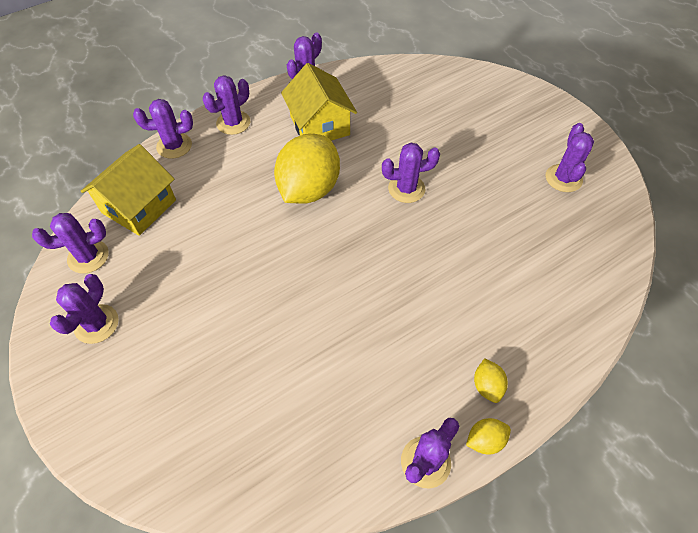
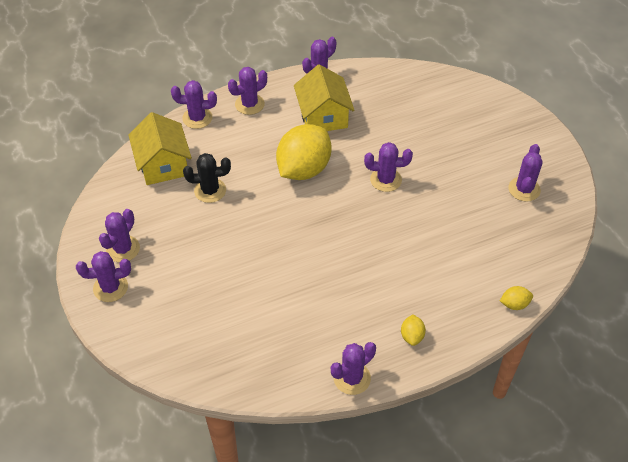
camera: 10 degrees right, 5 degrees down
purple cactus [32,213,109,274] -> purple cactus moved to [76,251,131,302]
yellow house [81,144,176,236] -> yellow house turned 60 degrees counterclockwise [128,112,192,185]
yellow lemon [466,418,511,454] -> yellow lemon moved to [500,286,533,310]
none -> black cactus [183,153,231,203]

